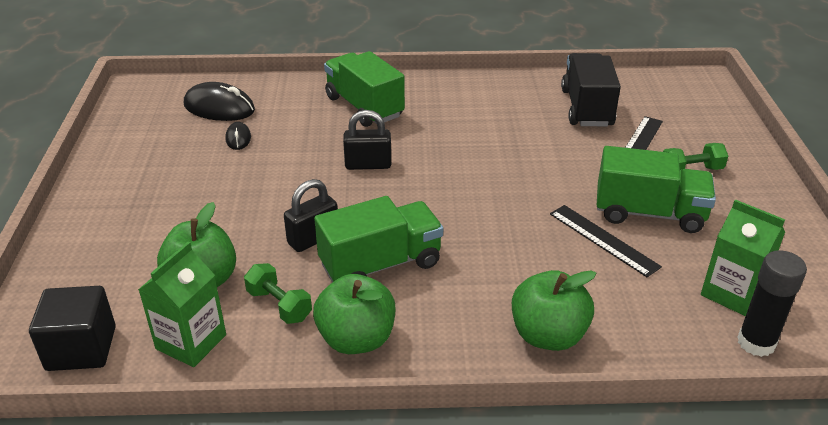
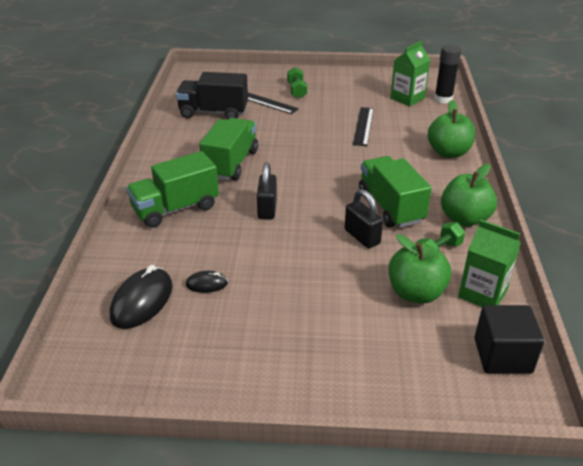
camera: 85 degrees left, 0 degrees up
black ruler [550,205,662,277] -> black ruler turned 45 degrees counterclockwise [353,107,374,146]
green truck [597,146,716,233] -> green truck moved to [199,118,258,181]

